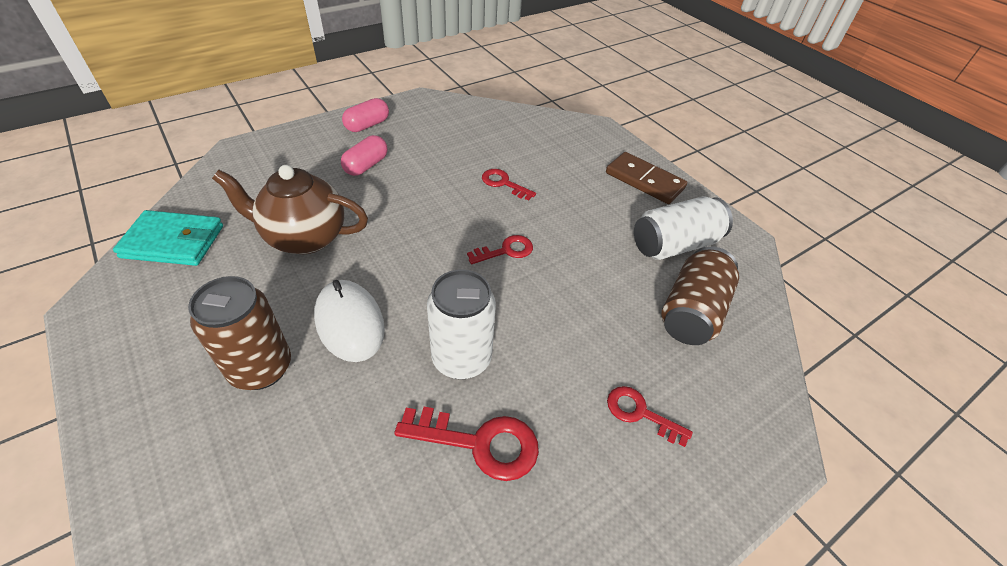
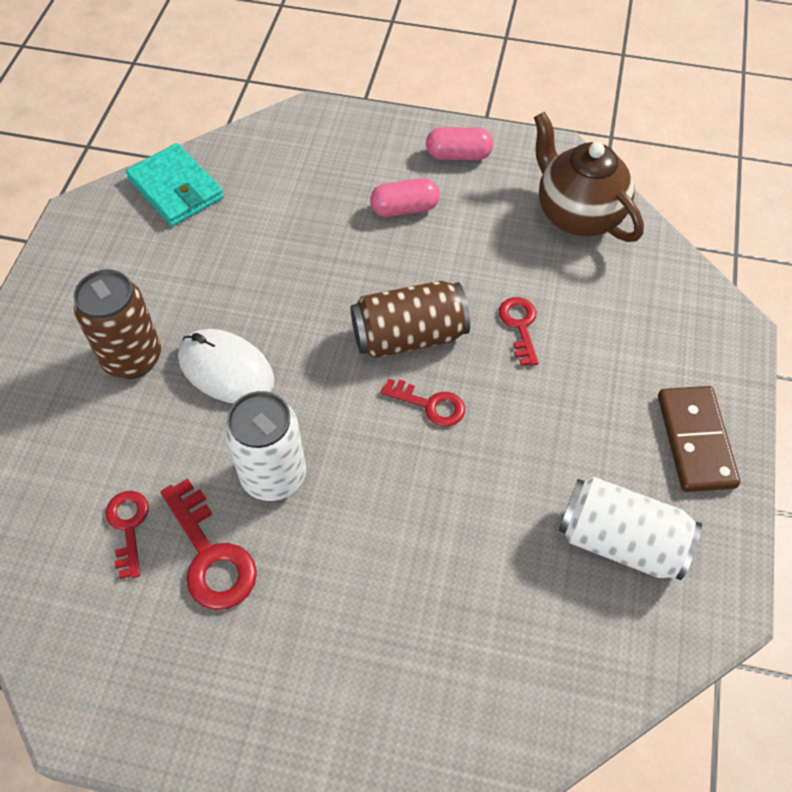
camera: 50 degrees right, 10 degrees up
brown teapot [212,165,368,254] -> brown teapot moved to [534,112,644,242]
white mouse [314,280,385,362] -> white mouse turned 75 degrees counterclockwise [178,329,275,403]
red key [607,386,693,447] -> red key moved to [105,491,149,579]
brown can [661,246,739,345] -> brown can moved to [350,281,470,358]

